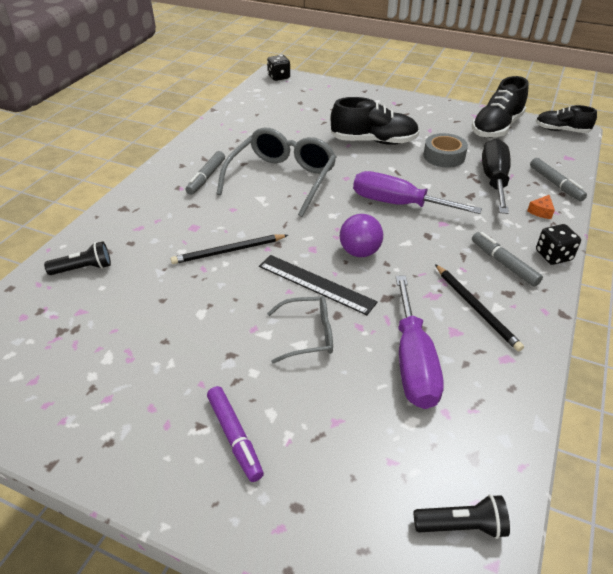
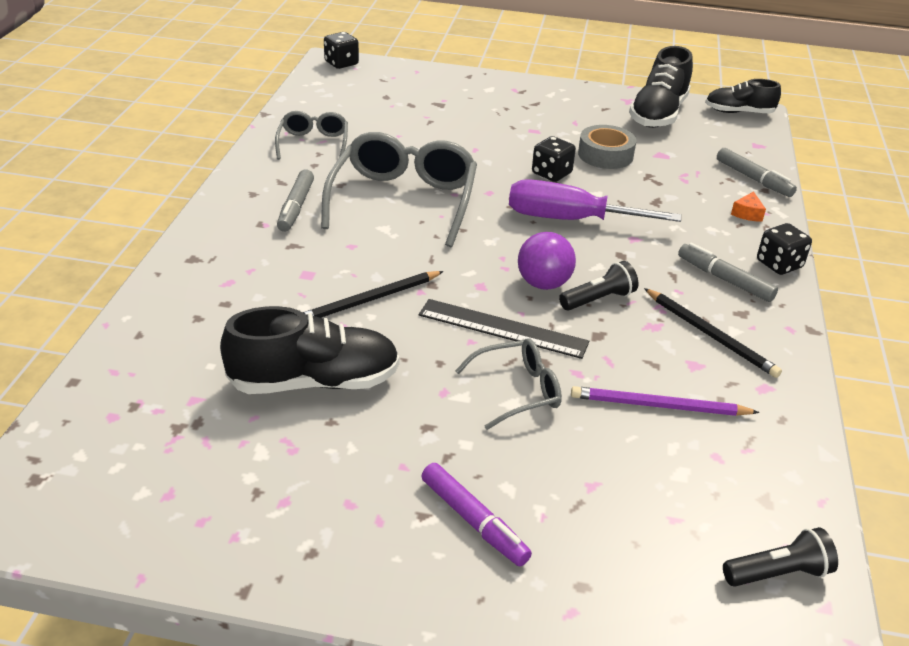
camera: 15 degrees left, 5 degrees down
black flashlight [44,241,111,275] -> black flashlight moved to [559,261,638,310]
black shoe [331,97,419,145] -> black shoe moved to [220,306,400,394]
purple screwdriver [396,276,444,409] -> purple pencil [571,386,760,416]
black screwdriver [482,138,511,214] -> none
none -> grey glasses [275,111,348,160]
none -> black dice [532,136,576,182]

